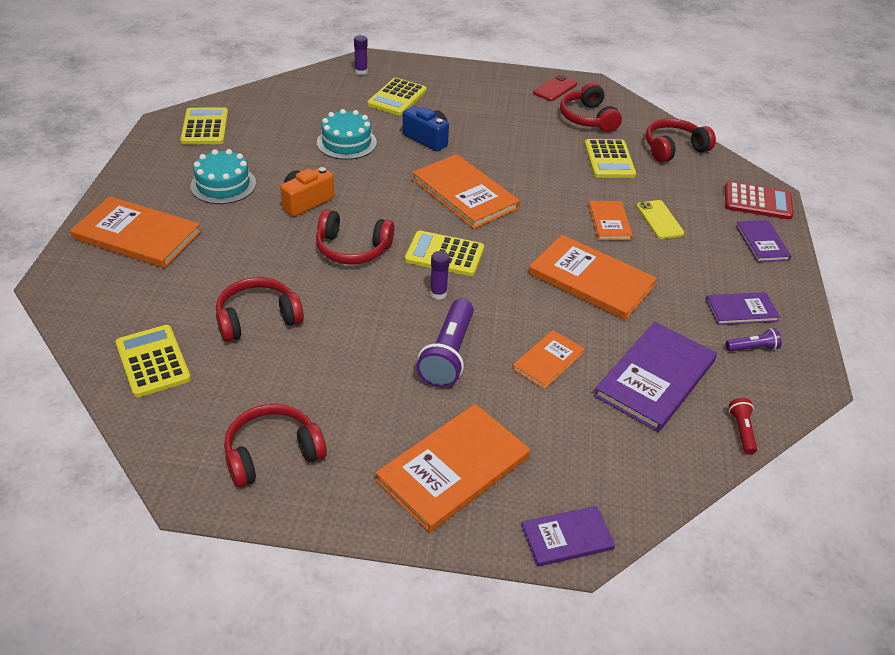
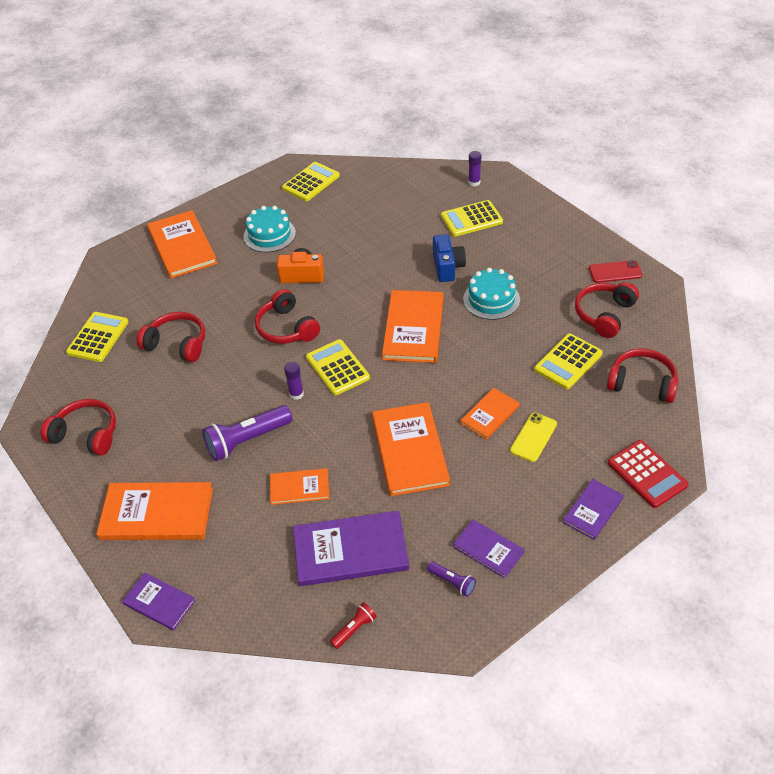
camera: 50 degrees right, 5 degrees up
turquoise cake [317,109,377,160] -> turquoise cake moved to [463,268,520,320]

